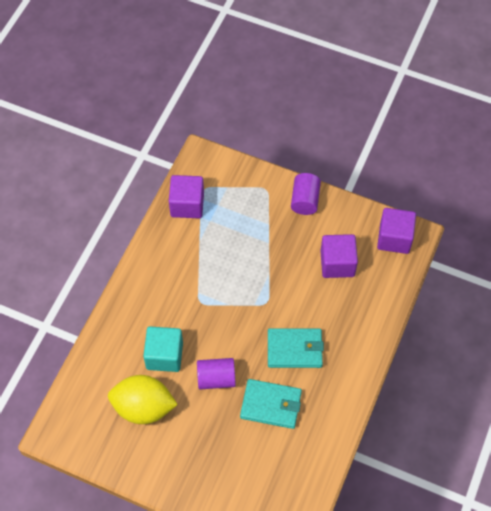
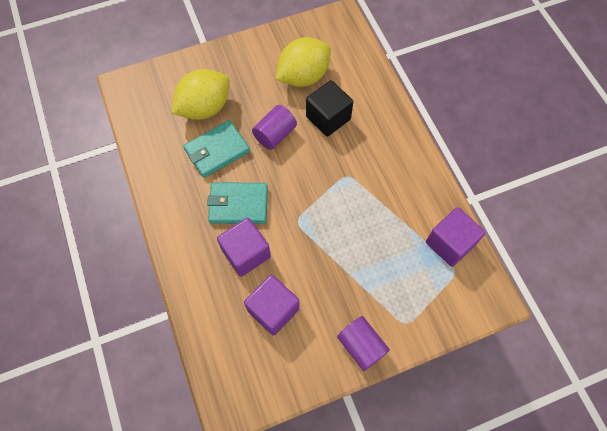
camera: 135 degrees right, 5 degrees up
turquoise cube [143,326,183,372] -> black cube [306,80,353,137]
turquoise wallet [268,328,324,368] -> turquoise wallet turned 45 degrees clockwise [207,183,268,224]
purple cube [377,208,416,254] -> purple cube moved to [217,218,271,277]
none -> yellow lemon [171,69,230,120]

